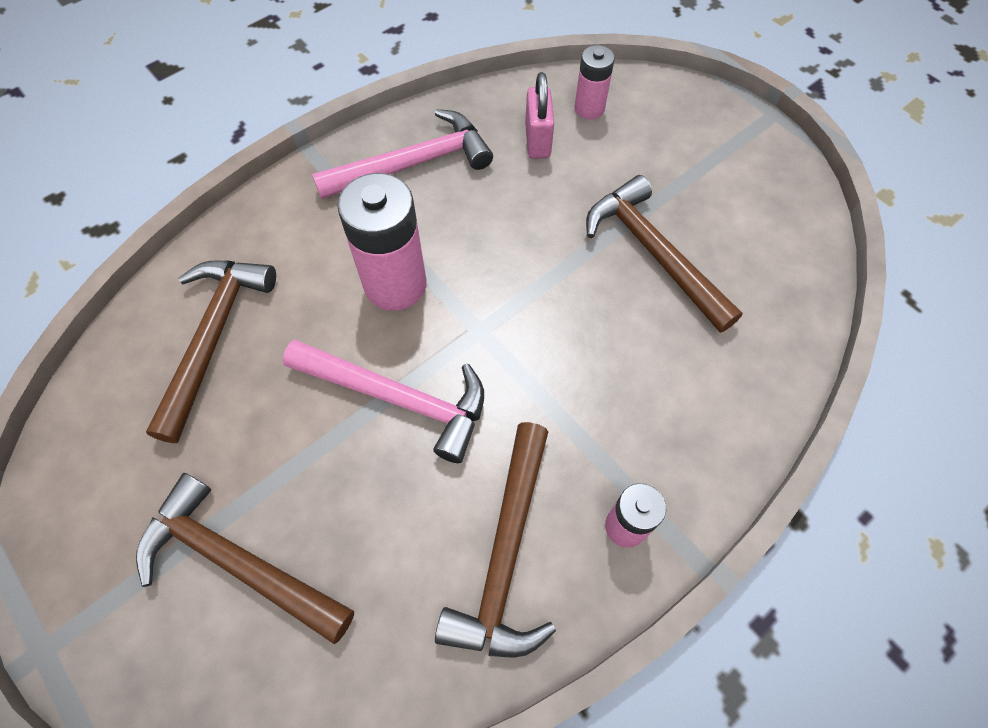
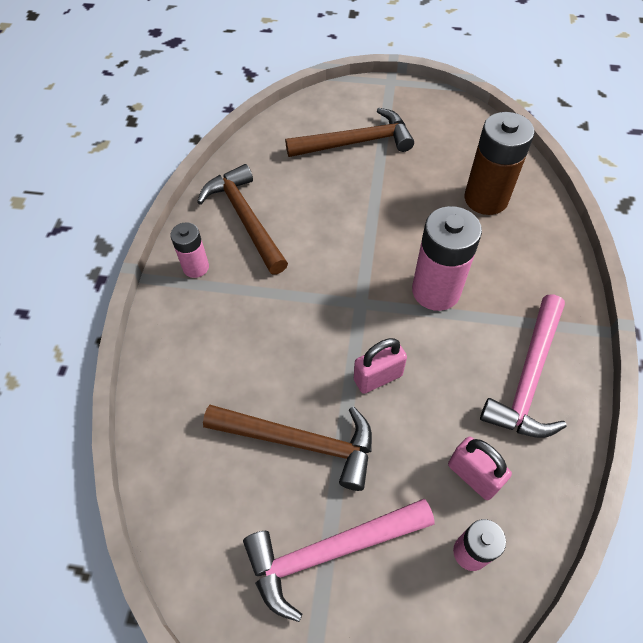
camera: 140 degrees right, 5 degrees down
brown hammer [146,261,276,443] -> brown battery [464,112,535,215]
pink hammer [283,339,484,463] -> pink hammer moved to [243,499,435,622]
none -> pink padlock [354,338,407,394]

